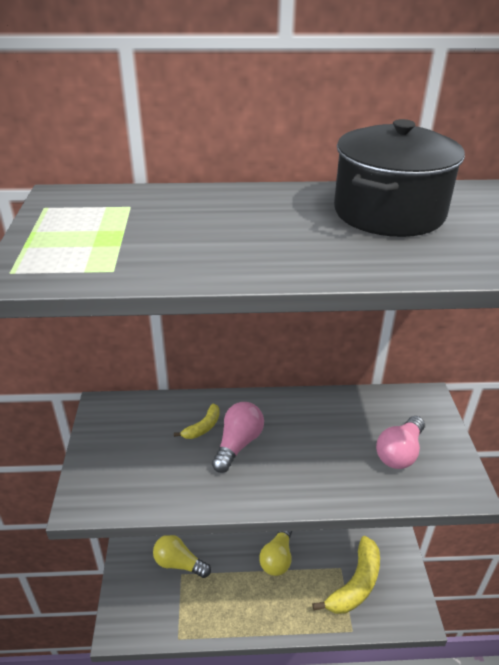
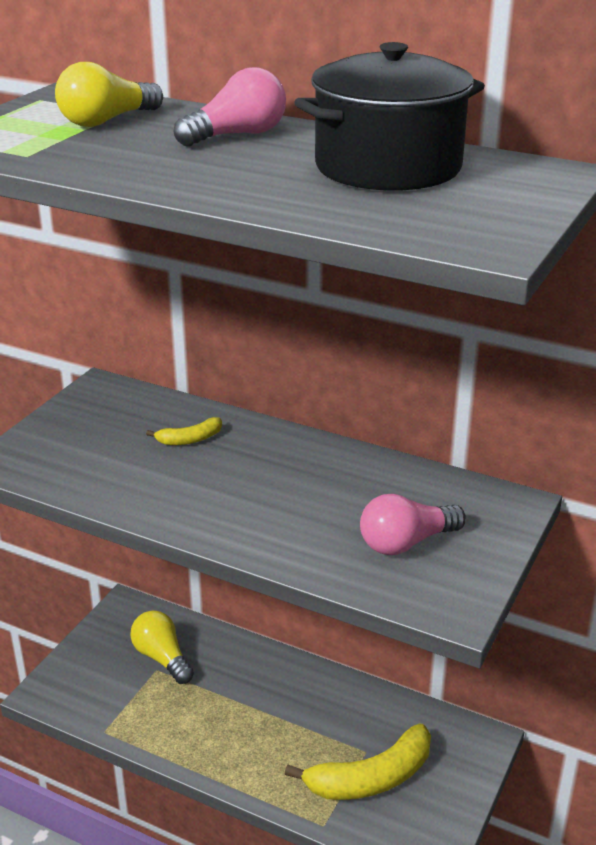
camera: 30 degrees right, 5 degrees down
pink light bulb [212,402,264,473] -> pink light bulb moved to [174,67,286,146]
yellow light bulb [259,531,292,576] -> yellow light bulb moved to [55,62,163,127]

